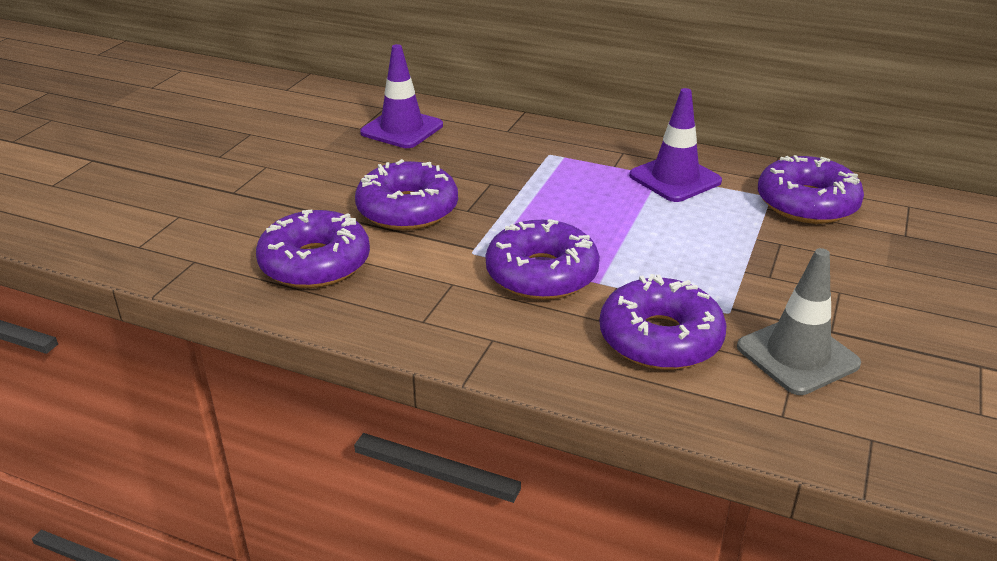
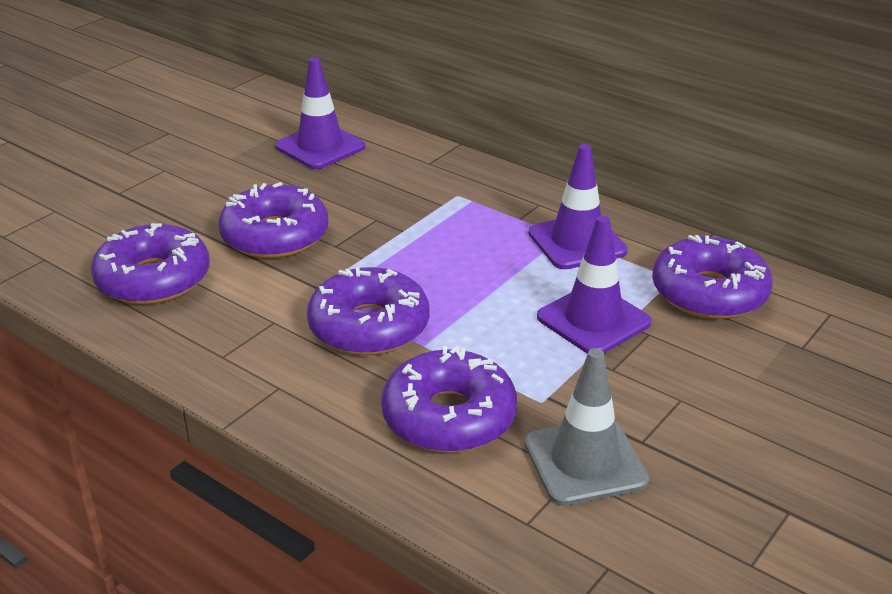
camera: 15 degrees right, 0 degrees up
none -> purple traffic cone [537,216,652,354]

